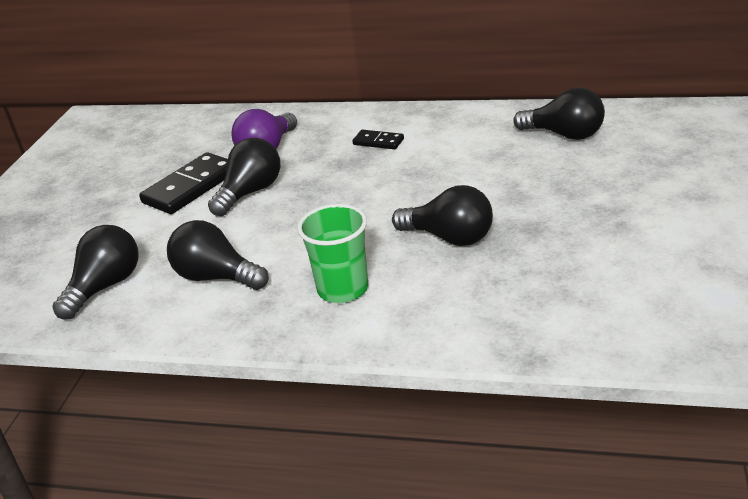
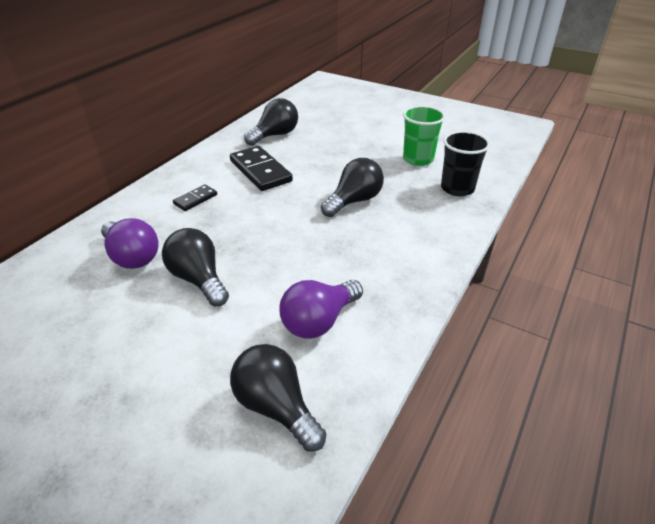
camera: 75 degrees left, 5 degrees up
black domino [139,152,228,214] -> black domino moved to [230,146,293,191]
black light bulb [167,220,269,290] -> purple light bulb [279,280,363,339]
green cup [297,204,368,303] -> green cup moved to [403,106,445,166]
none -> black cup [441,131,490,196]

